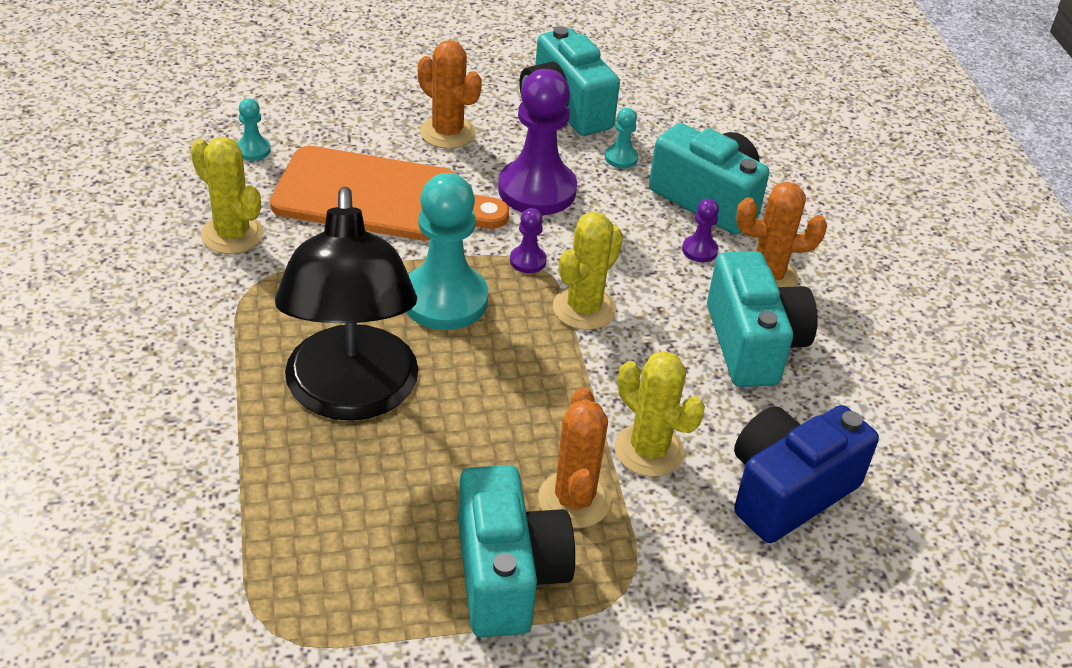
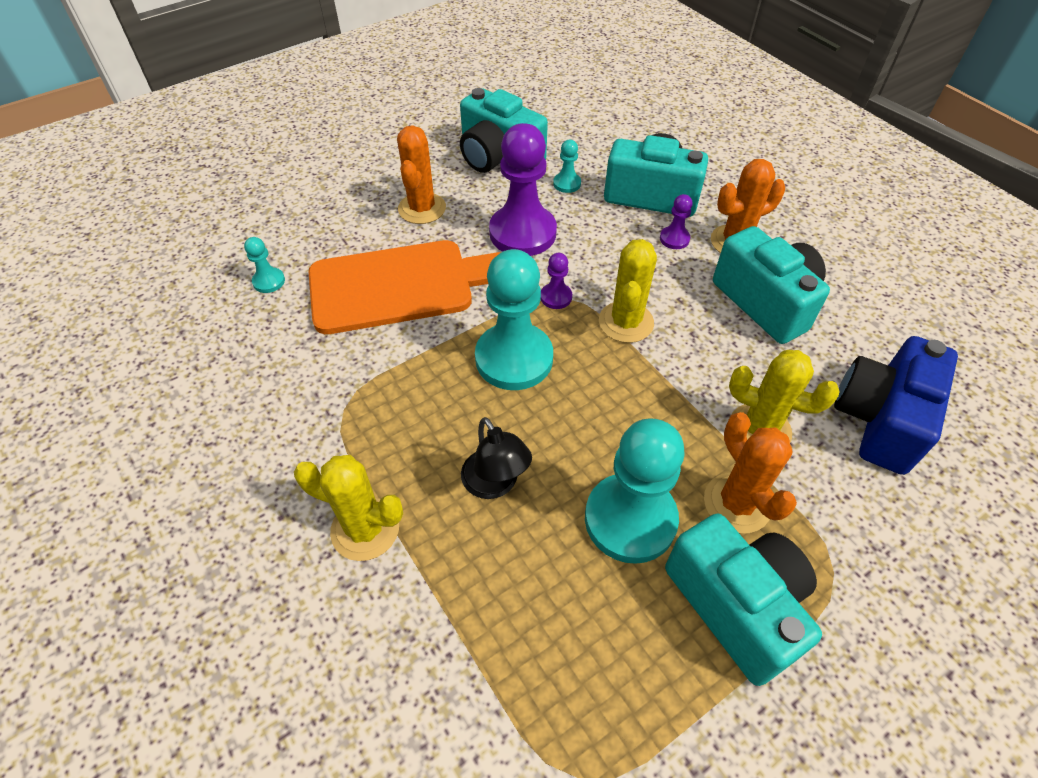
camera: 20 degrees left, 10 degrees up
yellow cactus [190,137,264,254] -> yellow cactus moved to [294,455,403,561]
black lamp [275,187,418,421] -> black lamp [461,417,532,499], size x0.45
orange cactus [418,40,482,149] -> orange cactus turned 75 degrees clockwise [397,125,446,224]
none -> turquoise pawn [585,418,685,564]

